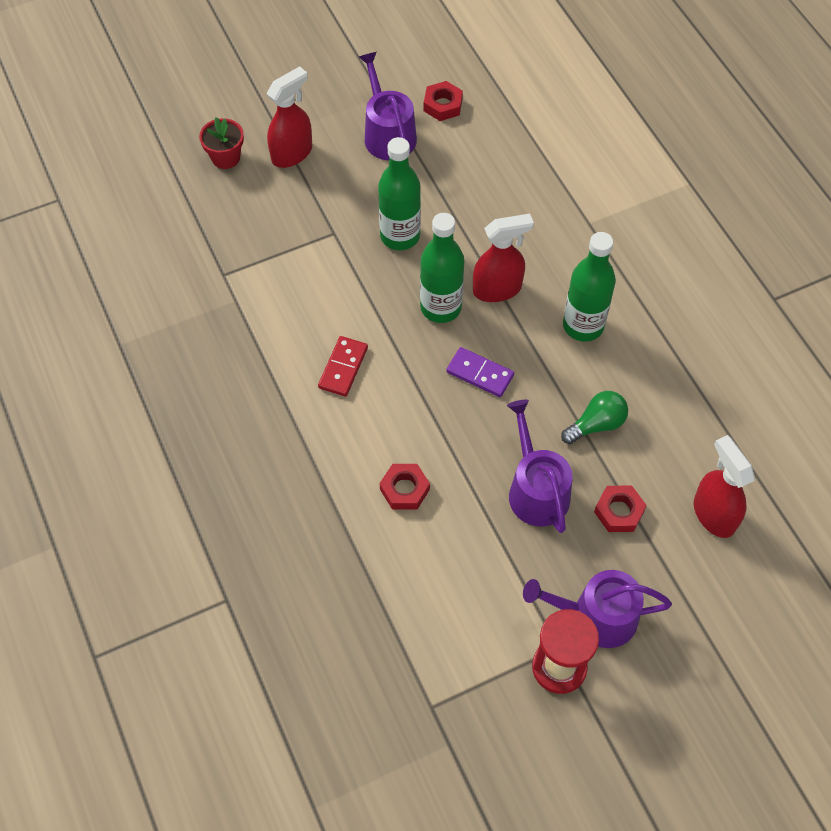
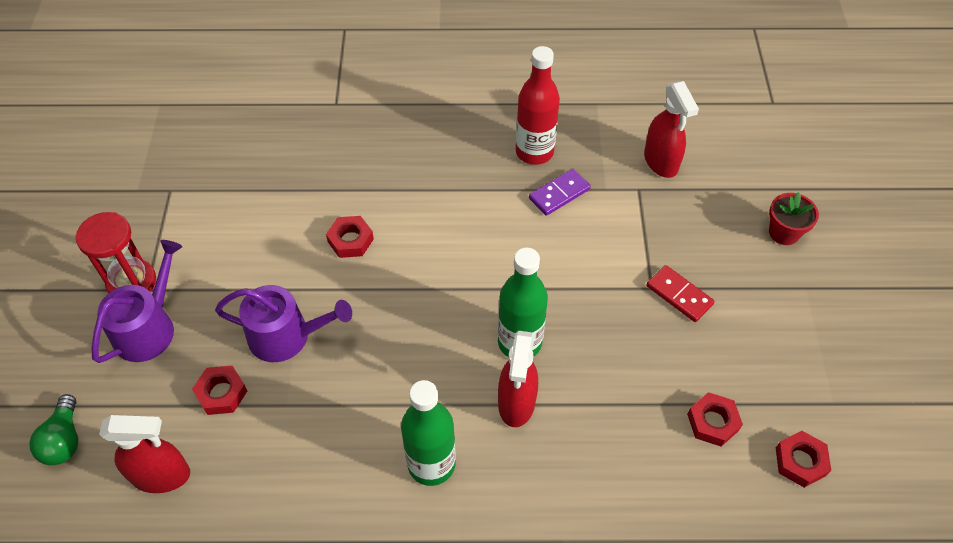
camera: 115 degrees right, 5 degrees down
red spray bottle [266,66,312,168] -> red spray bottle moved to [644,81,699,178]
red domino [318,336,368,397] -> red domino moved to [647,265,715,322]
purple watering can [359,52,417,160] -> none
green bottle [378,137,421,250] -> none
purple domino [446,347,514,397] -> purple domino moved to [529,169,591,216]
green light bulb [561,391,628,444] -> green light bulb moved to [30,394,78,465]
none -> red bottle [516,46,560,165]
none -> red nut [687,392,743,447]

